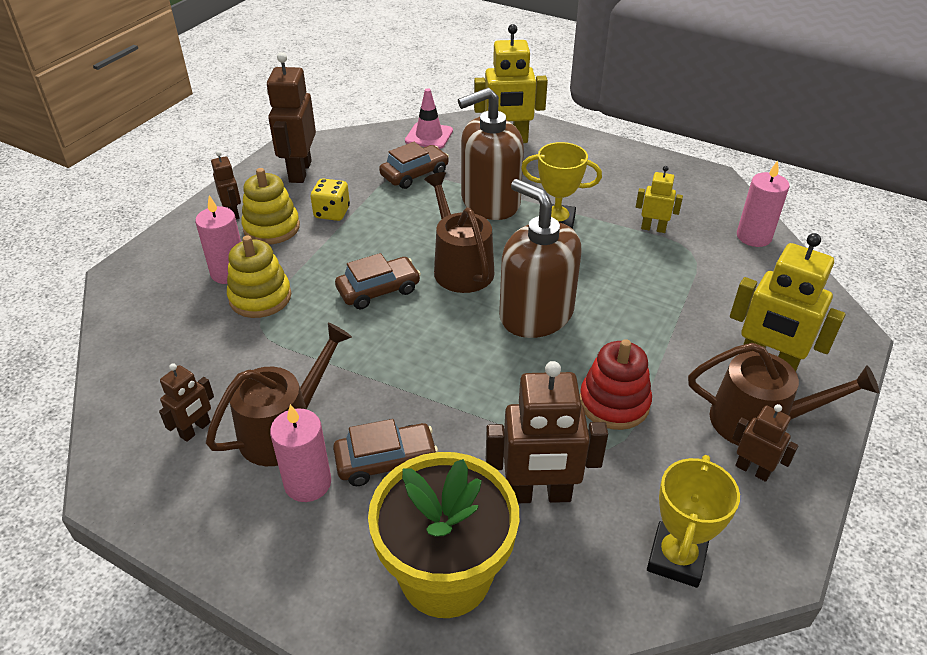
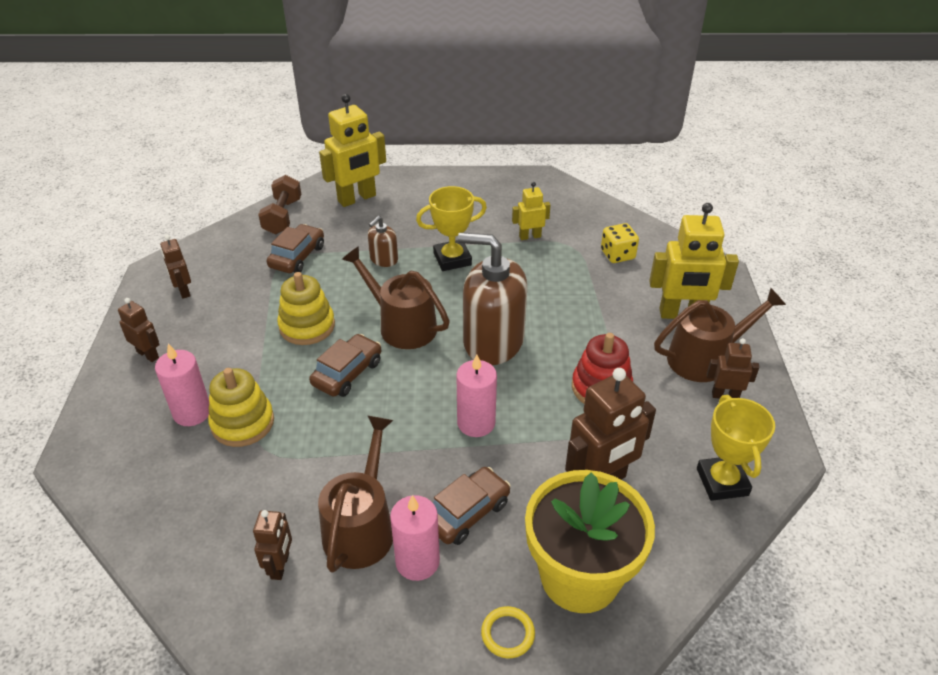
camera: 30 degrees left, 0 degrees up
yellow stacking toy [241,168,300,245] -> yellow stacking toy moved to [277,272,335,345]
brown robot [267,52,316,183] -> brown robot [160,235,191,299], size x0.54
yellow dice [310,179,350,221] -> yellow dice moved to [601,223,639,263]
pink traffic cone [405,88,453,149] -> brown dumbbell [258,175,302,234]
brown soap dispenser [458,88,524,220] -> brown soap dispenser [368,216,398,267], size x0.46
pink candle [737,160,790,247] -> pink candle moved to [456,355,497,437]
none -> yellow ring [481,606,535,658]

